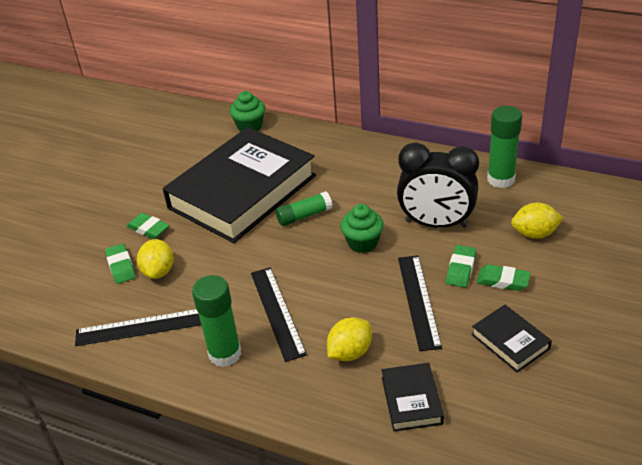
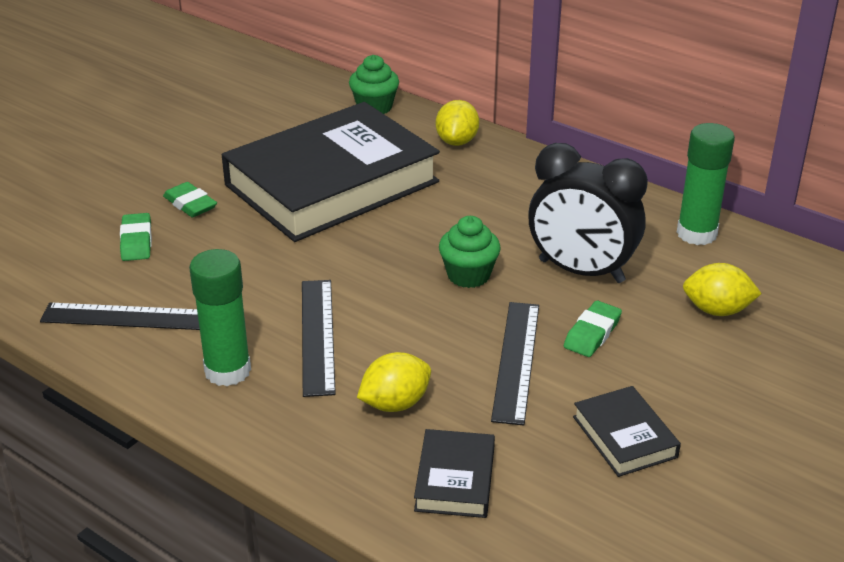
camera: 10 degrees right, 5 degrees down
yellow lemon [137,239,174,279] -> yellow lemon moved to [436,100,479,146]
green glue stick [276,191,333,226] -> none
green eraser [477,265,531,291] -> none

